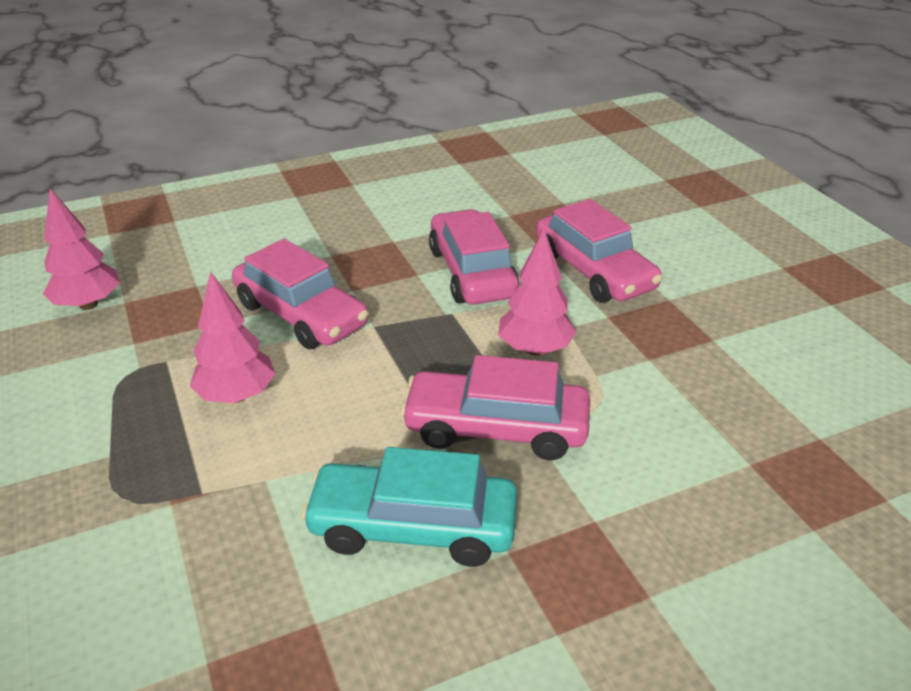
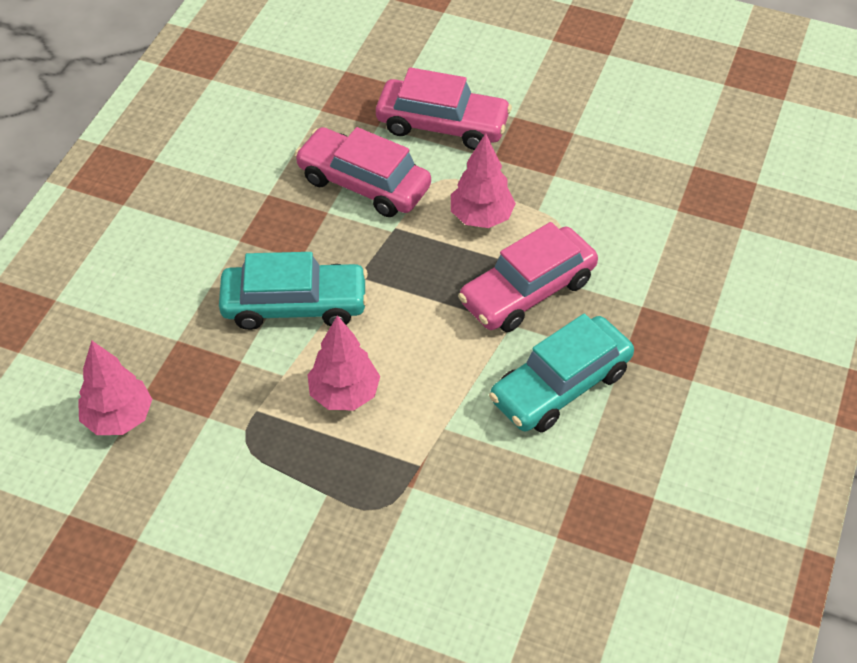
camera: 45 degrees left, 15 degrees up
pink car [232,239,369,349] -> turquoise car [219,252,368,330]

